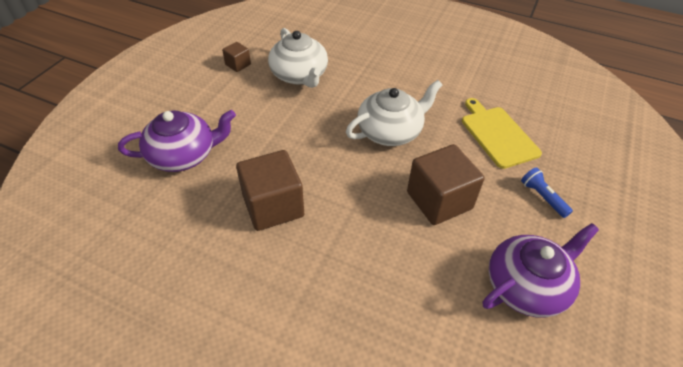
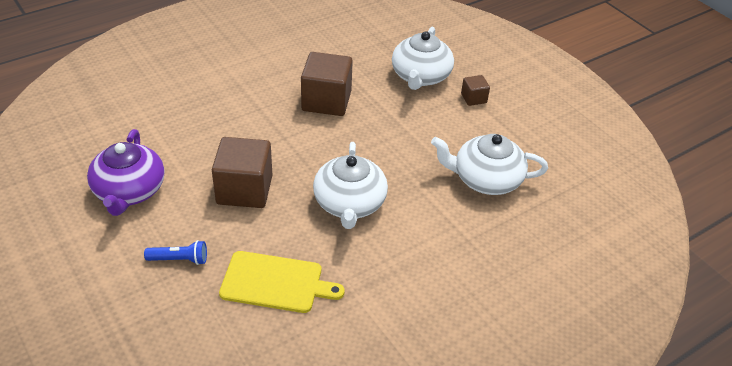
camera: 120 degrees right, 5 degrees down
purple teapot [118,110,236,172] -> white teapot [392,27,454,90]
brown cube [222,42,251,72] -> brown cube moved to [461,75,490,106]

